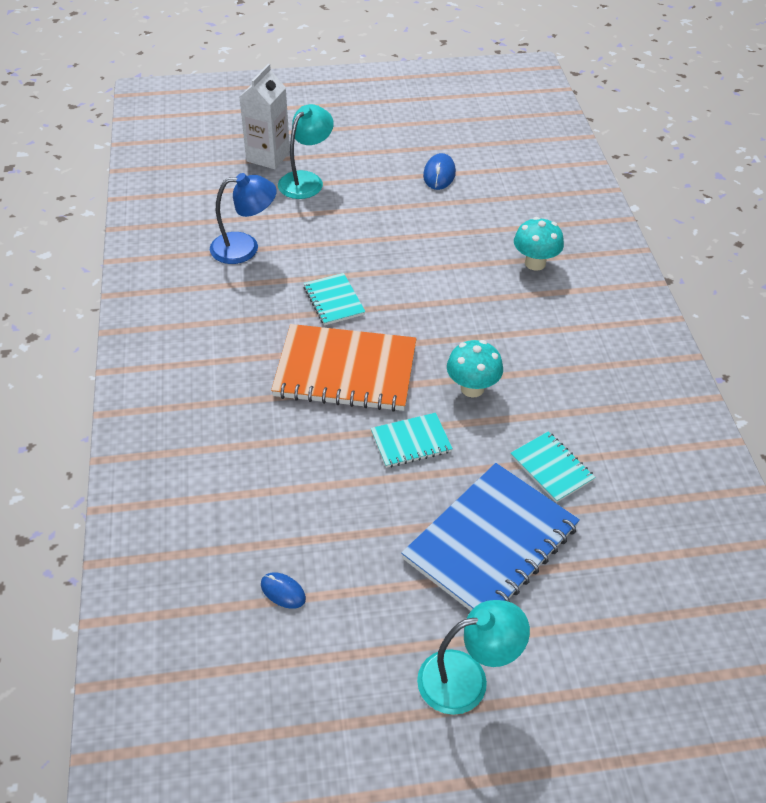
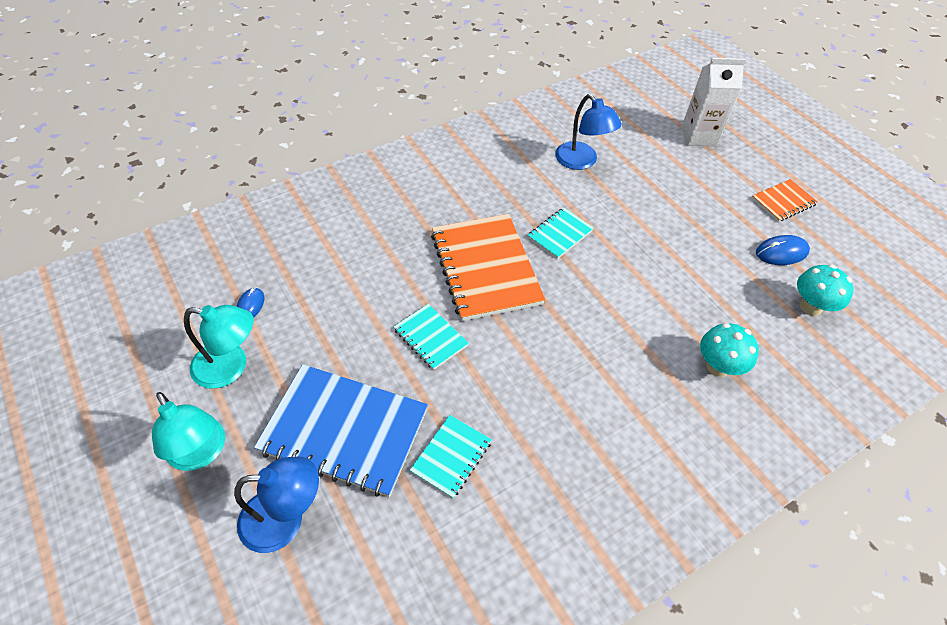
camera: 65 degrees right, 5 degrees up
turquoise lamp [278,104,334,199] -> turquoise lamp moved to [184,305,254,389]
turquoise mushroom [447,340,503,398] -> turquoise mushroom moved to [797,265,854,316]
none -> blue lamp [234,457,319,553]
none -> orange notebook [752,179,818,222]

